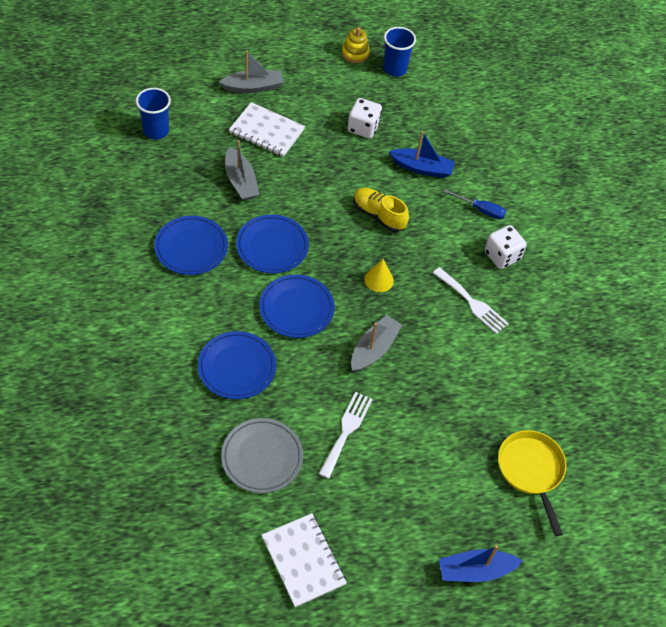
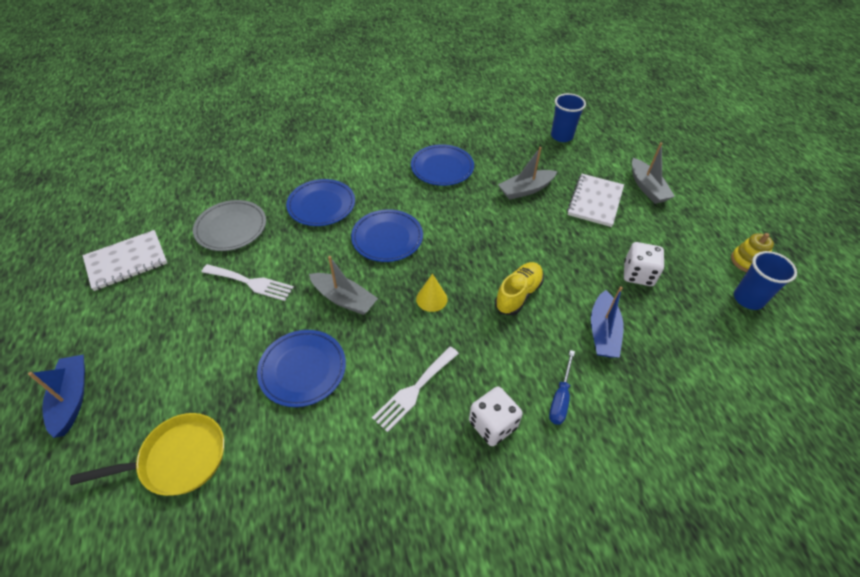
camera: 90 degrees right, 5 degrees down
blue plate [236,214,309,273] -> blue plate moved to [257,330,346,407]

